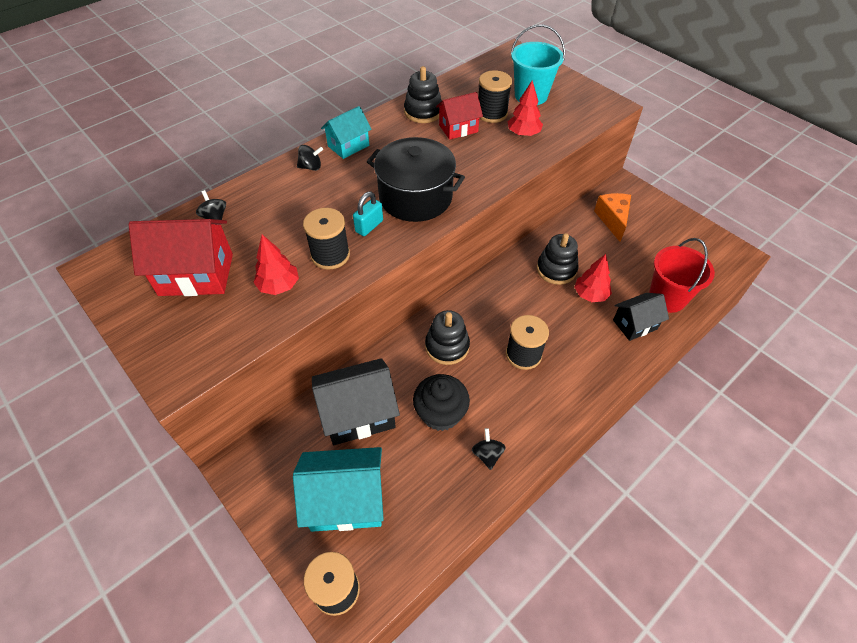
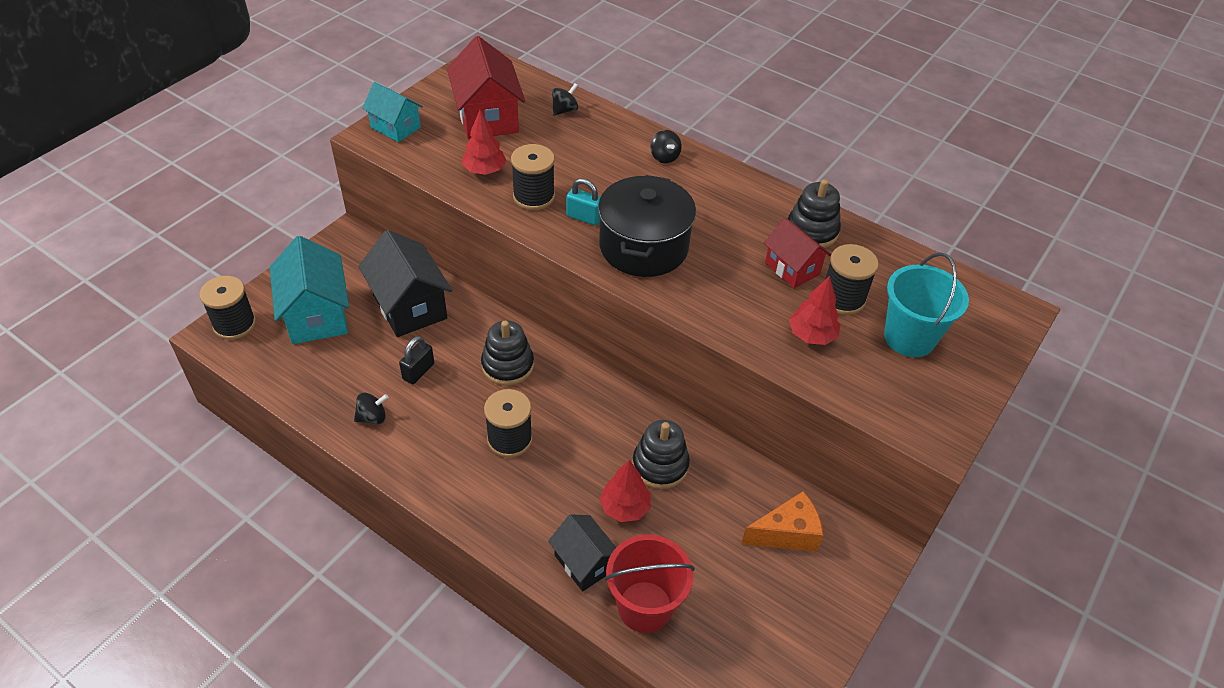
camera: 75 degrees right, 5 degrees down
turquoise house [321,106,372,159] -> turquoise house moved to [362,82,423,142]
black cupcake [413,374,470,431] -> black padlock [399,336,434,384]

